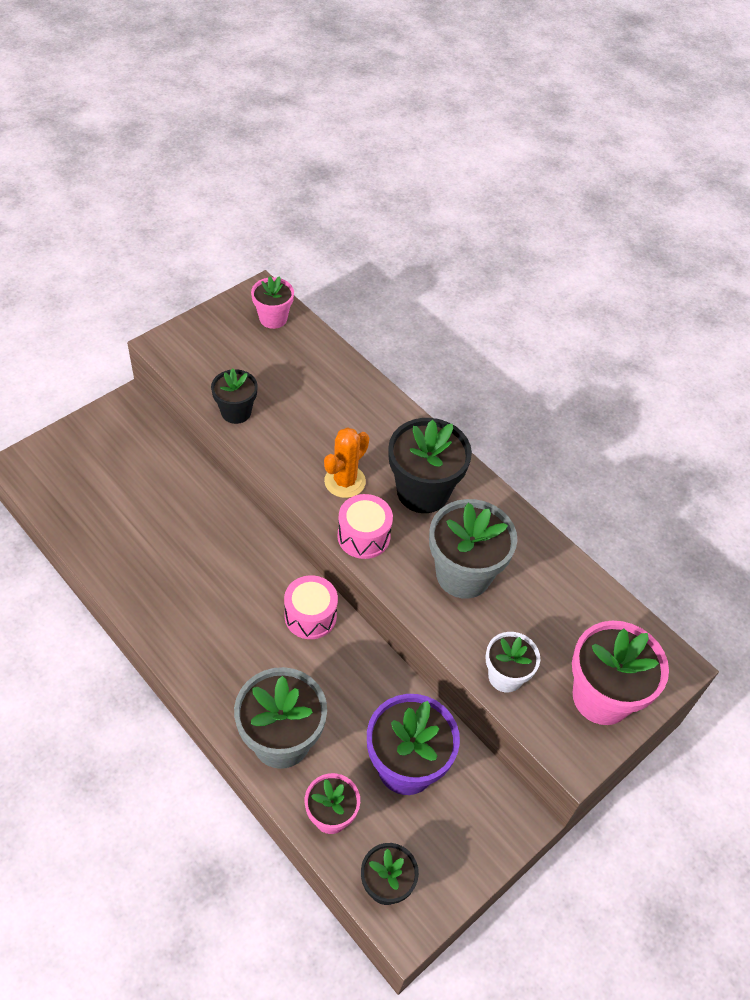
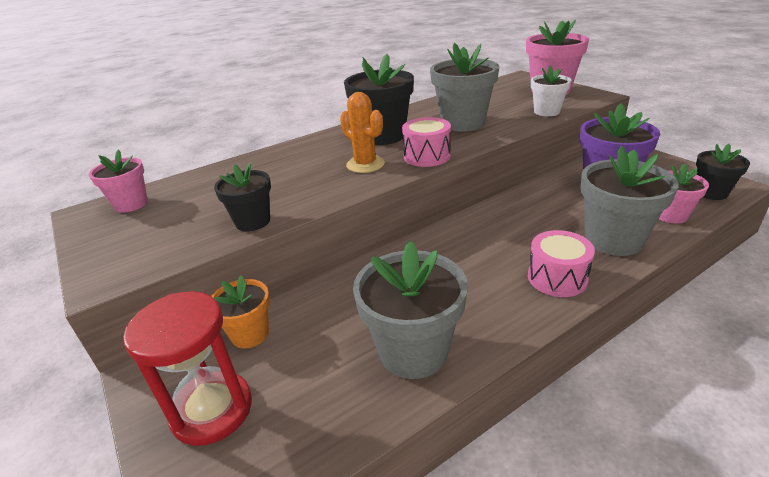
camera: 75 degrees left, 20 degrees down
pink drum [284,575,338,639] -> pink drum moved to [528,230,595,297]
none -> red hourglass [123,291,252,446]
none -> orange flower pot [211,275,270,349]
none -> grey flower pot [353,241,468,379]

